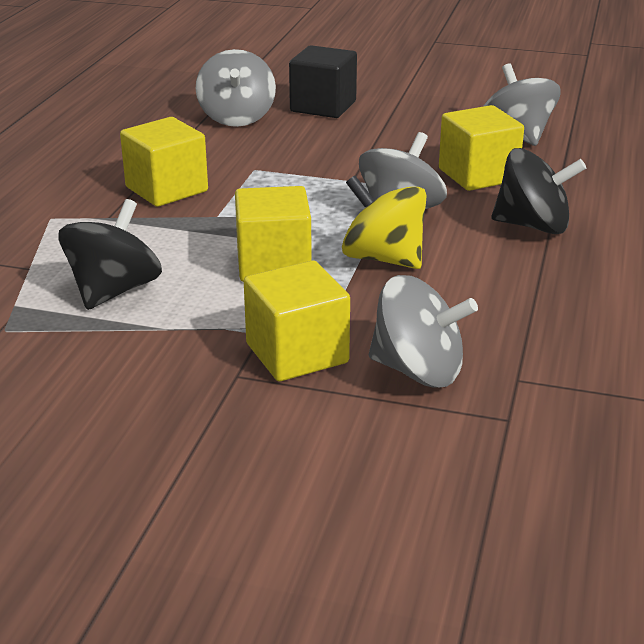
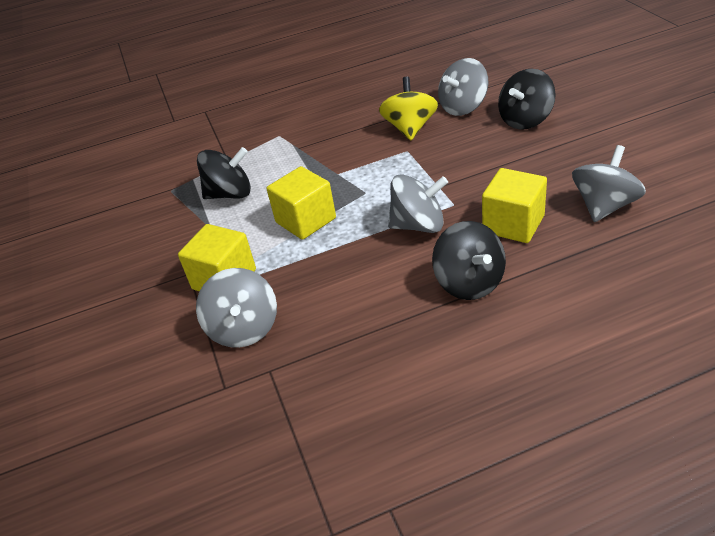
camera: 60 degrees right, 10 degrees up
yellow cube [120,117,208,207] -> none
black cube [289,45,357,118] -> black spinning top [498,69,556,130]
yellow spinning top [342,176,427,269] -> yellow spinning top moved to [379,77,438,140]

